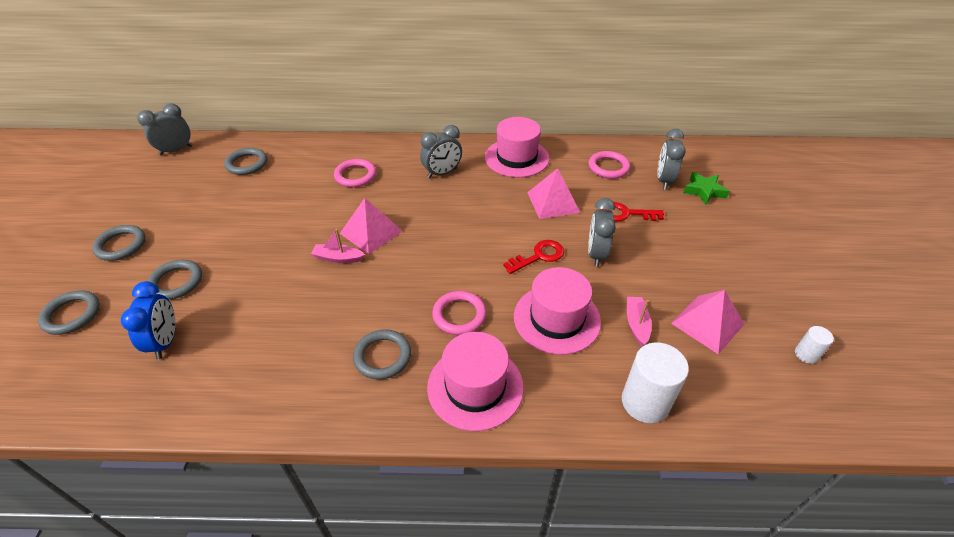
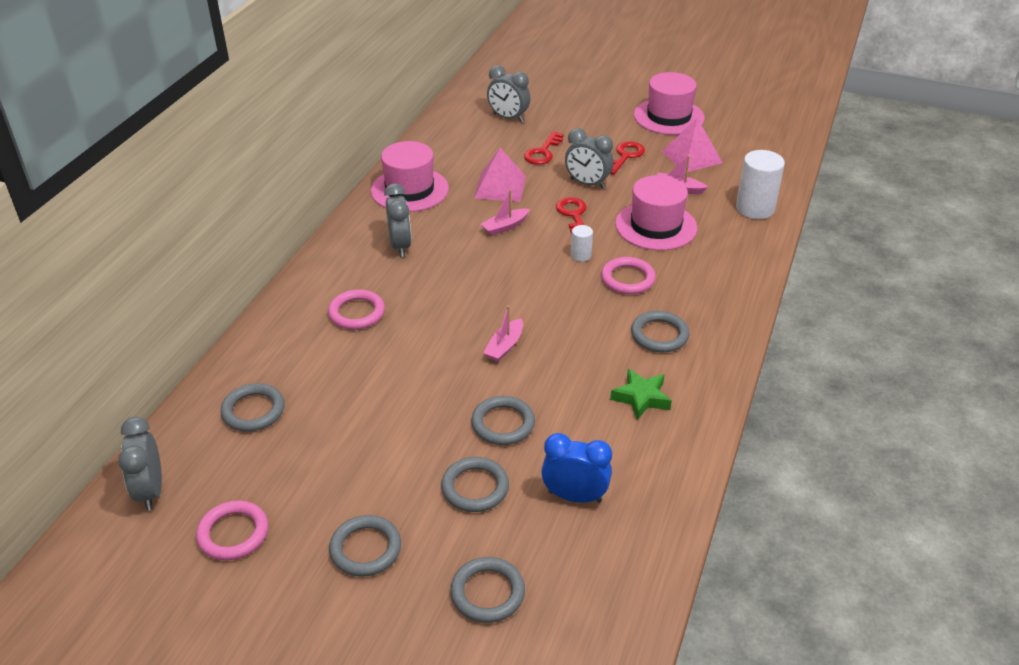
camera: 70 degrees left, 5 degrees down
pink pyramid [340,198,402,254] -> none
pink hat [427,332,524,431] -> pink hat moved to [634,72,705,135]
pink ring [589,151,630,179] -> pink ring moved to [196,500,268,560]
green star [683,172,730,205] -> green star moved to [610,369,672,420]
white cylinder [795,326,834,364] -> white cylinder moved to [571,225,593,262]
none -> grey ring [471,396,535,445]
none -> pink boat [481,190,530,236]
none -> red key [610,141,645,175]

